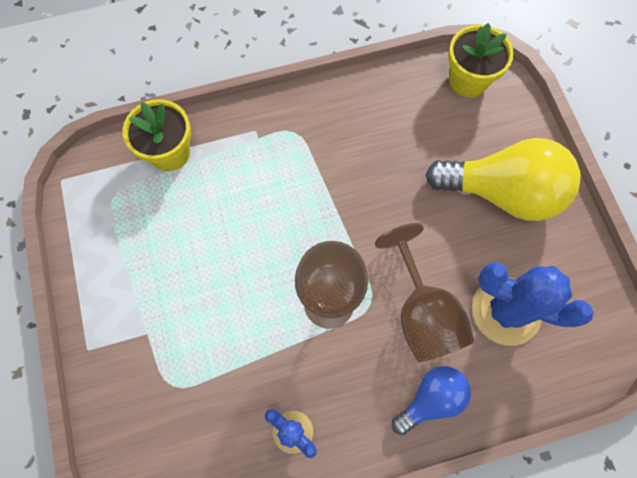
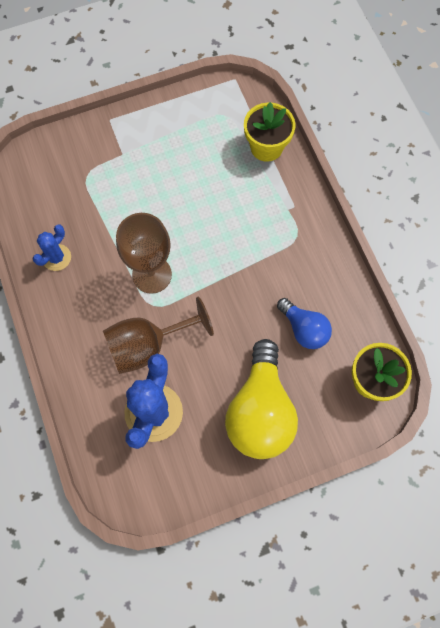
camera: 85 degrees right, 0 degrees up
blue light bulb [392,366,471,435] -> blue light bulb moved to [277,298,332,349]

